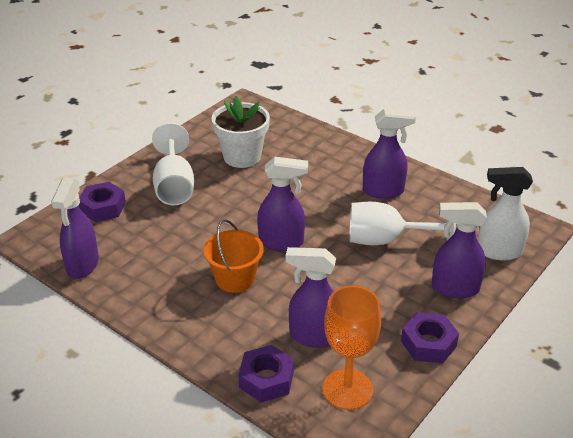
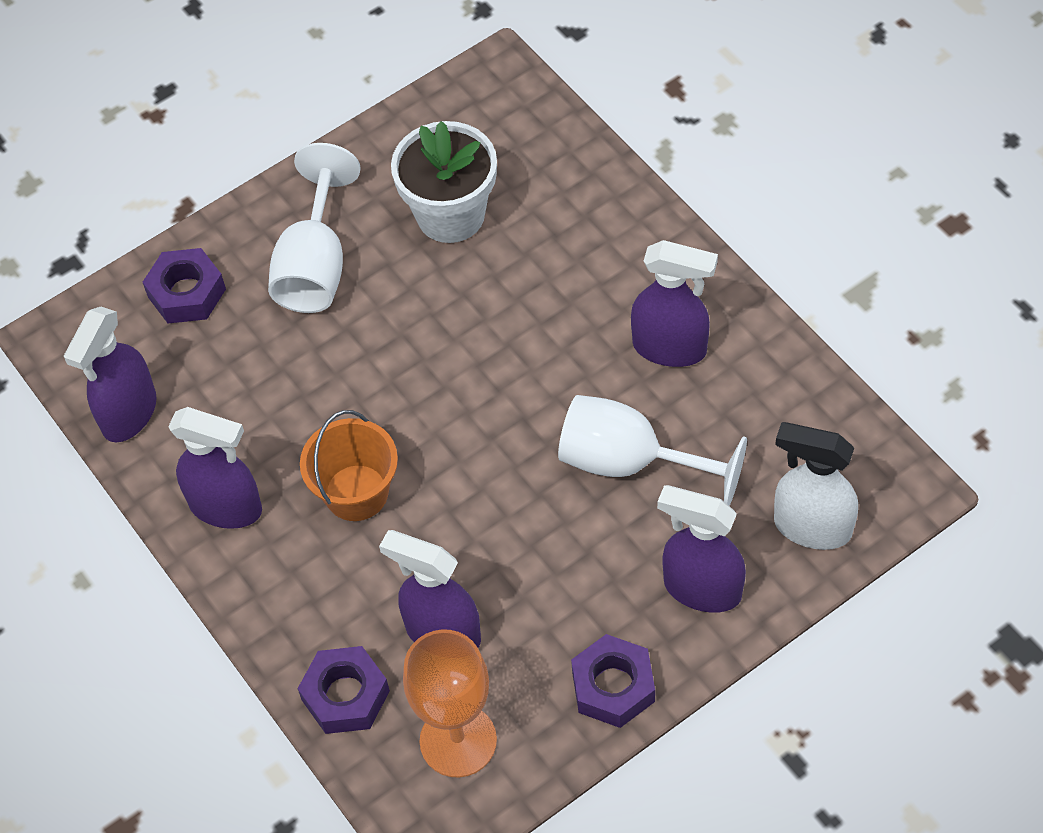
camera: 20 degrees right, 20 degrees up
purple spray bottle [257,157,308,251] -> purple spray bottle moved to [168,407,262,529]

